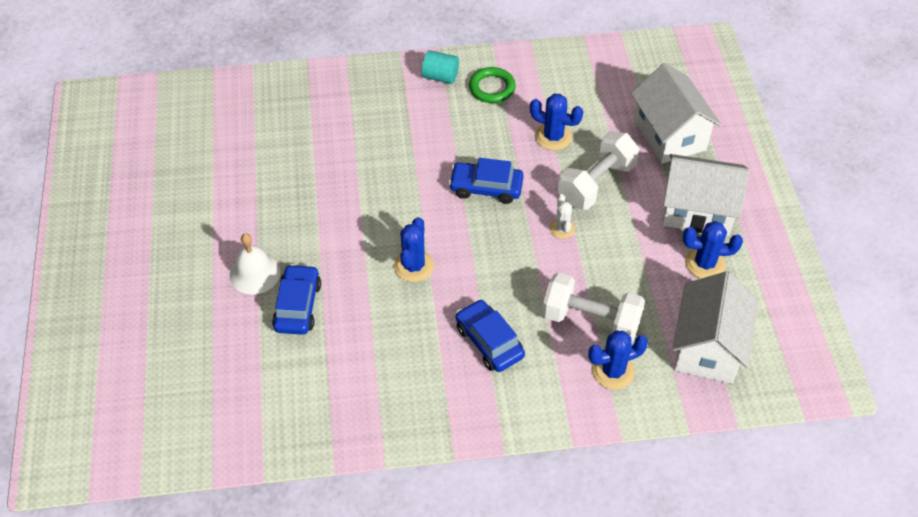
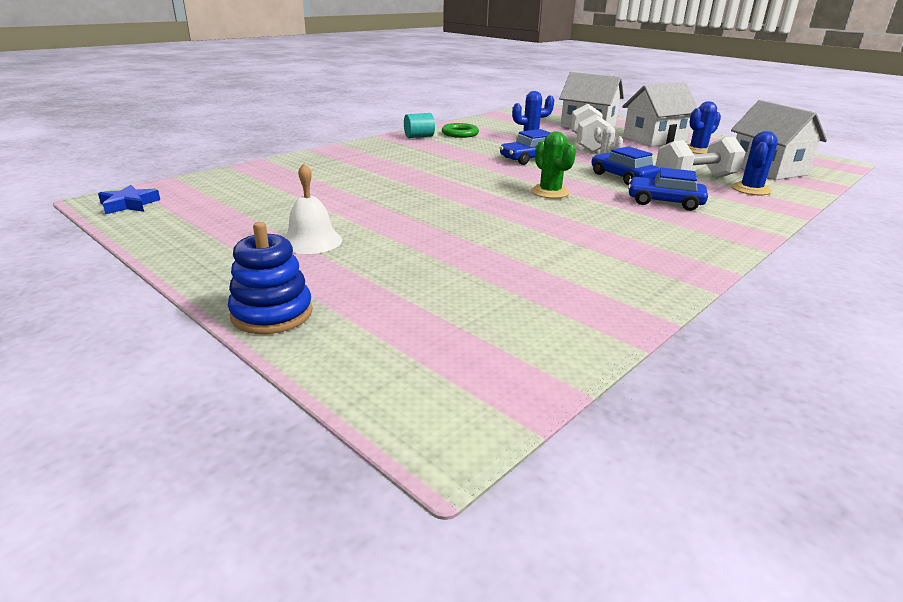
camera: 40 degrees left, 25 degrees down
white bell [230,233,280,295] -> white bell moved to [284,163,342,254]
blue car [272,264,321,335] -> blue car moved to [592,146,660,185]
blue cactus [394,217,434,282] -> green cactus [531,132,576,199]
none -> blue star [98,185,160,214]
none -> blue stacking toy [228,222,313,334]

